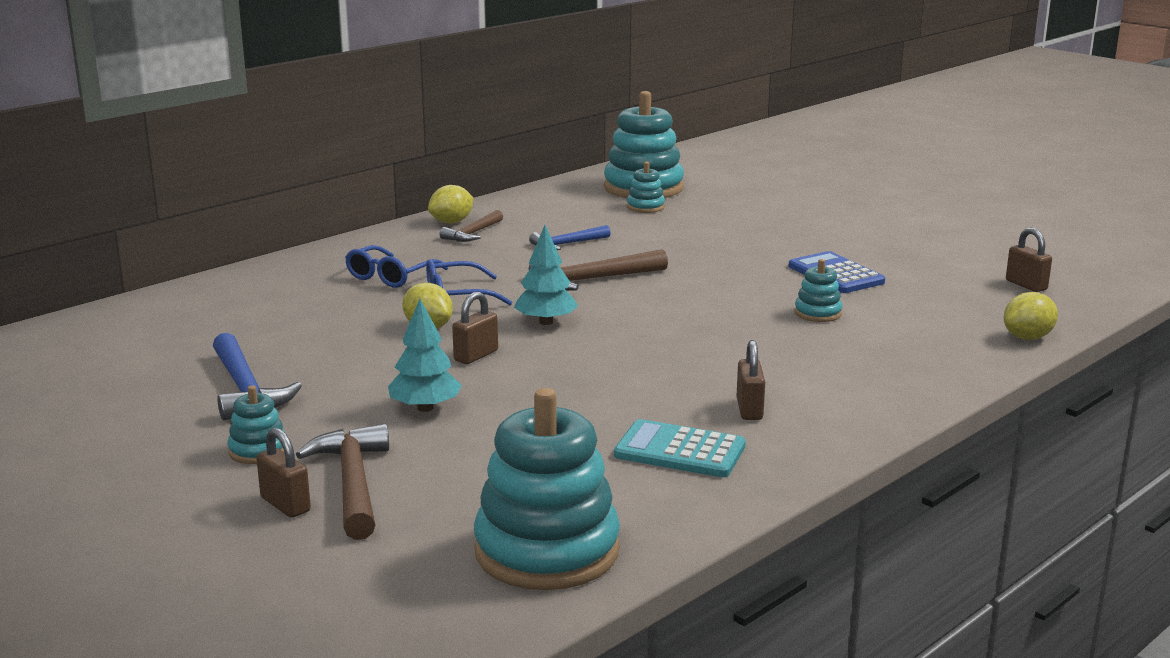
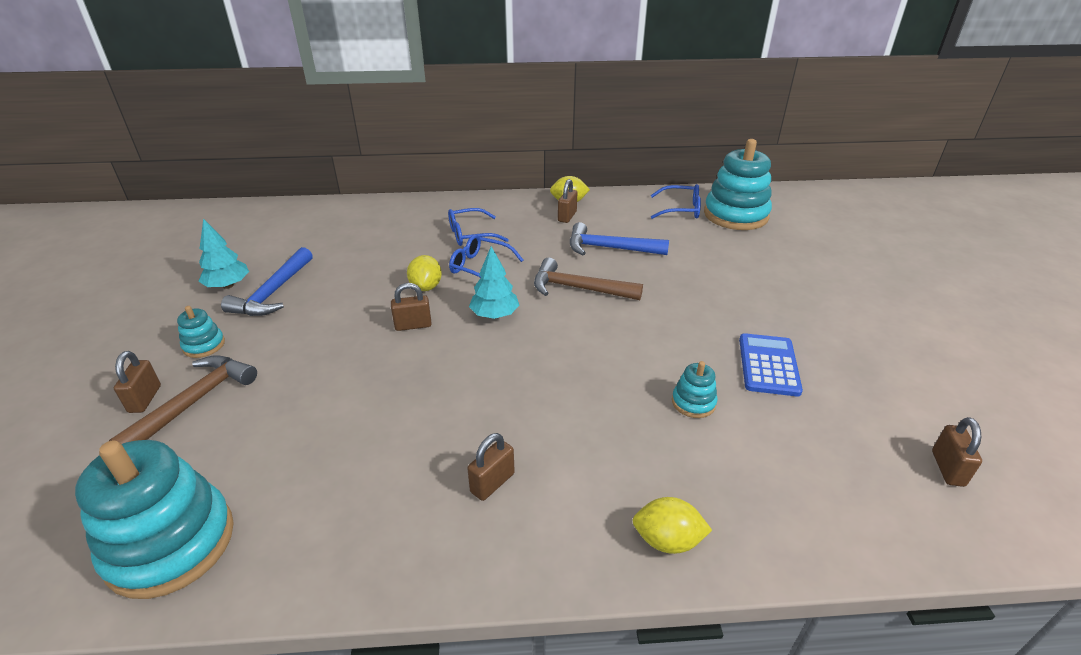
camera: 40 degrees right, 15 degrees up
turquoise tree [388,299,462,412] -> turquoise tree moved to [198,219,249,289]
brown hammer [440,210,503,242] -> brown padlock [558,179,577,223]
blue hammer [529,225,611,250] -> blue hammer [570,222,669,255], size x1.58
turquoise calculator [614,419,746,477] -> none
turquoise stacking toy [627,162,665,213] -> none
yellow lemon [1004,292,1058,340] -> yellow lemon moved to [632,497,712,554]
none -> blue glasses [651,184,701,219]

